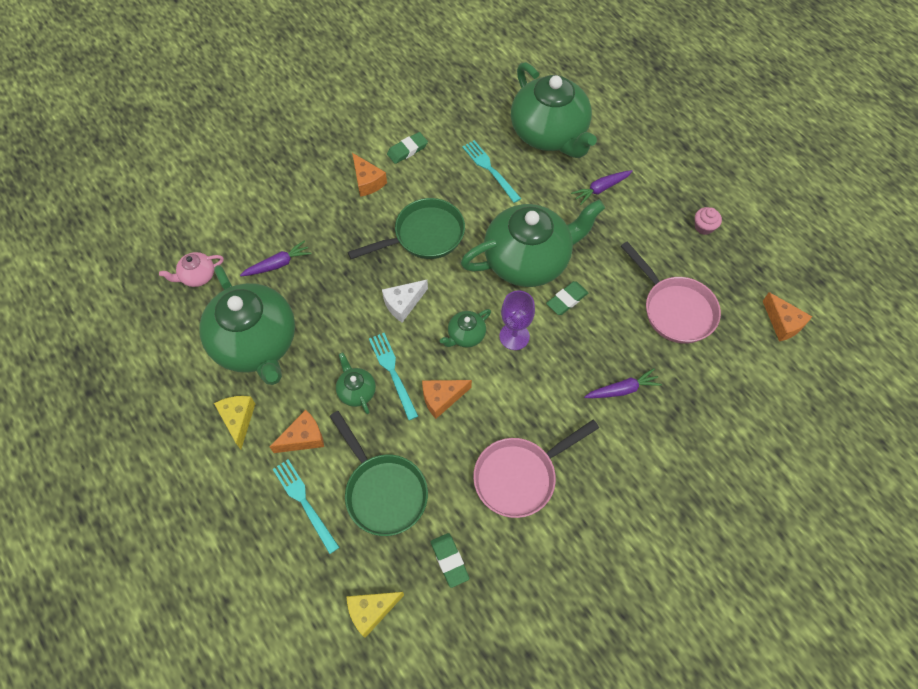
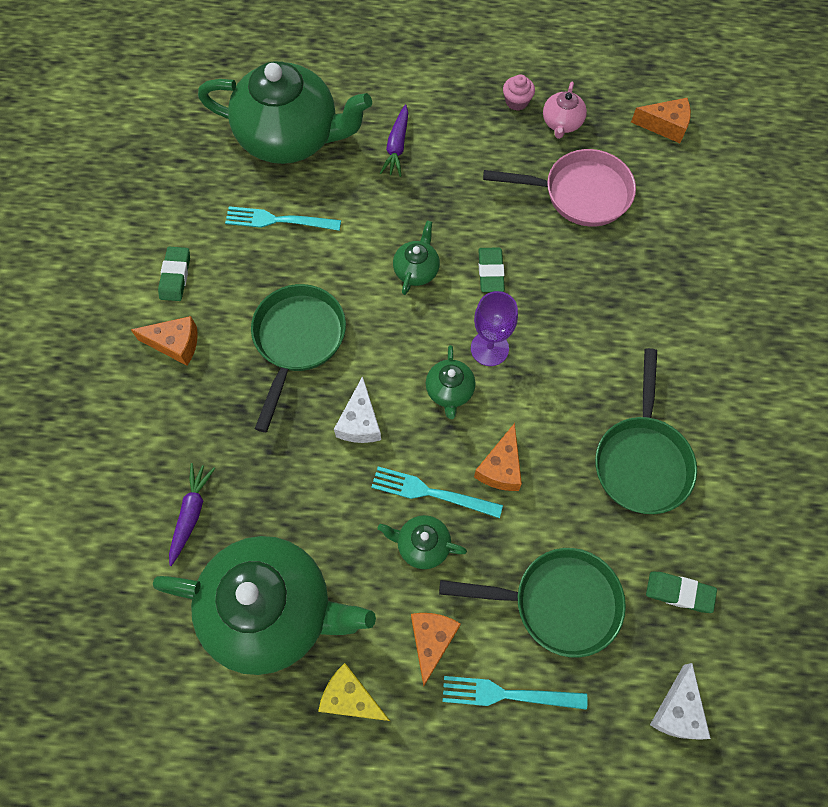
camera: 50 degrees left, 5 degrees up
pink teapot [159,252,224,287] -> pink teapot moved to [543,82,587,139]
yellow cheese [346,592,404,638] -> white cheese [650,663,711,740]
green teapot [461,199,605,287] -> green teapot [393,221,440,295], size x0.42
pink pan [473,420,599,518] -> green pan [595,348,697,514]
purple carrot [584,368,662,398] -> none

